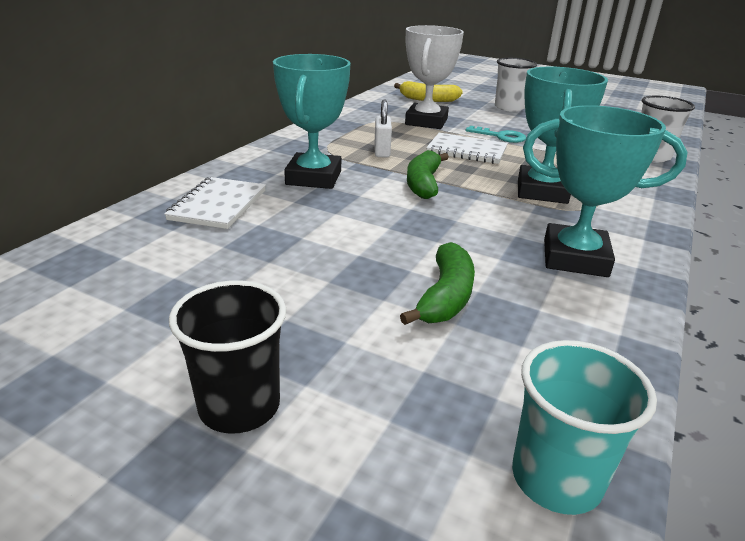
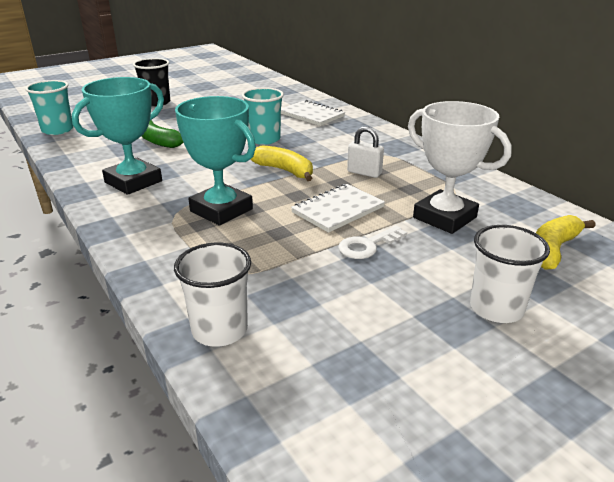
camera: 120 degrees right, 0 degrees up
turquoise trophy [273,54,351,189] -> none
green banana [407,150,449,199] -> yellow banana [250,146,313,181]
turquoise key [465,126,526,143] -> white key [338,226,407,259]
none -> turquoise cup [242,87,284,145]

